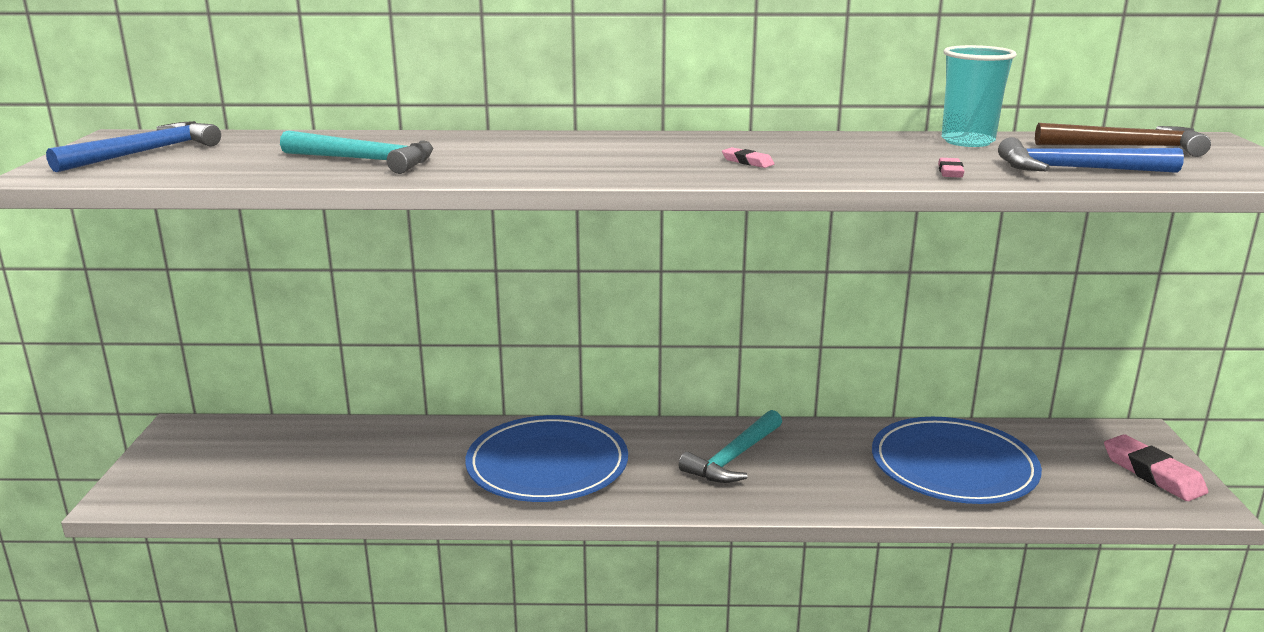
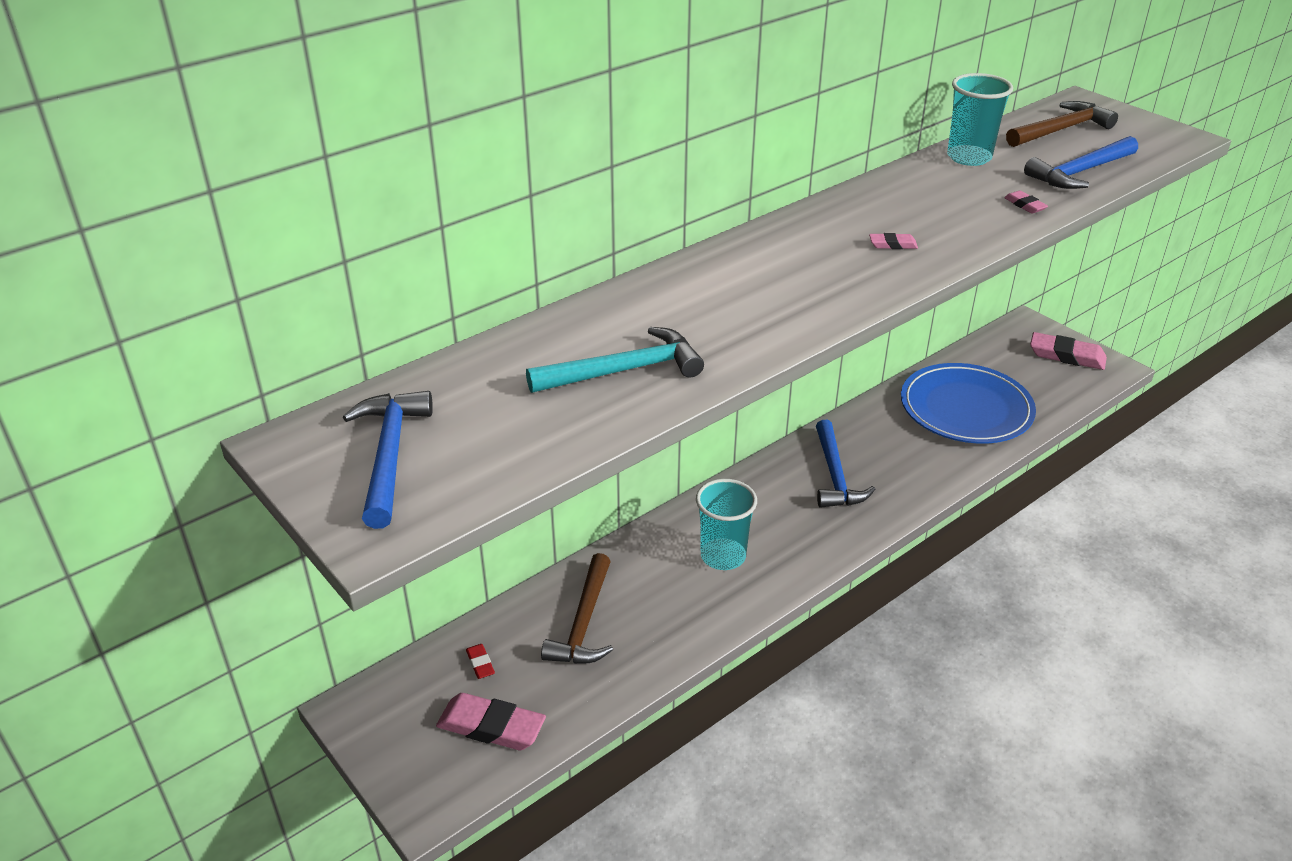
camera: 40 degrees left, 15 degrees up
blue plate [465,415,628,502] -> turquoise cup [696,479,757,570]
turquoise hammer [679,410,782,483] -> blue hammer [816,420,875,508]
none -> pink eraser [436,693,546,750]
none -> red eraser [466,644,495,679]
none -> brown hammer [541,553,613,664]

